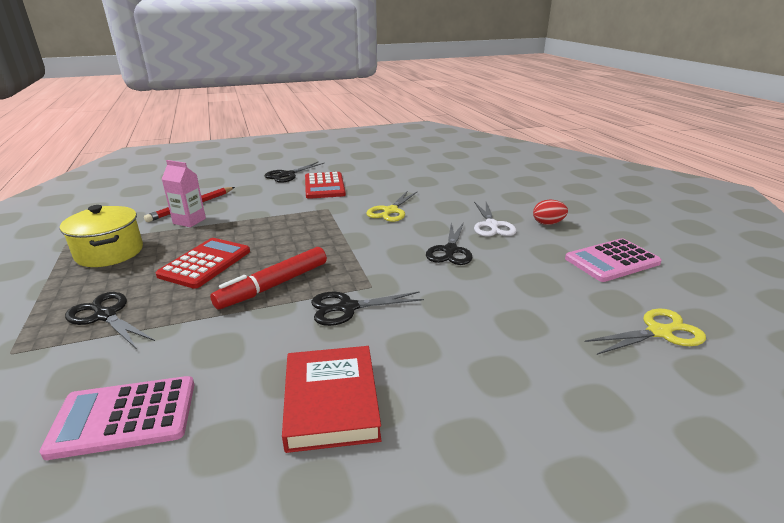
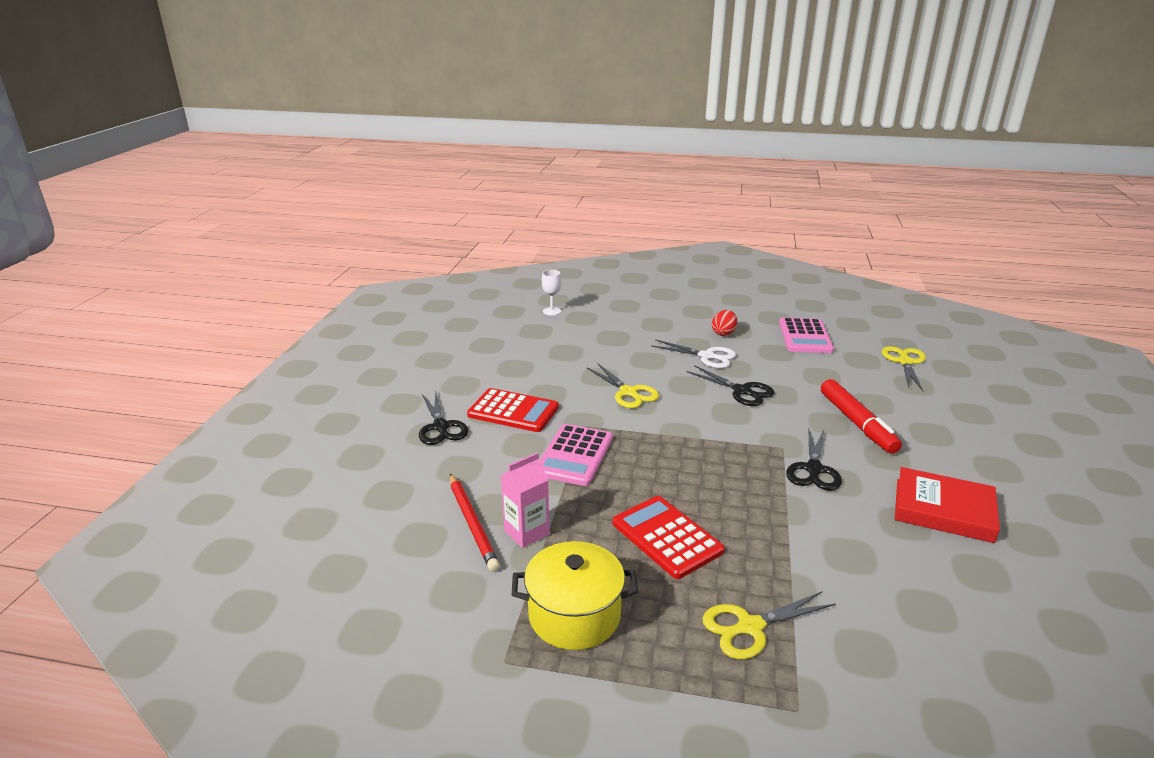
camera: 60 degrees left, 0 degrees up
pink calculator [40,376,194,460] -> pink calculator moved to [540,424,613,486]
black scissors [65,292,155,349] -> yellow scissors [702,591,836,659]
red marker [210,247,327,310] -> red marker moved to [821,379,902,454]
none -> white goblet [542,270,561,315]

